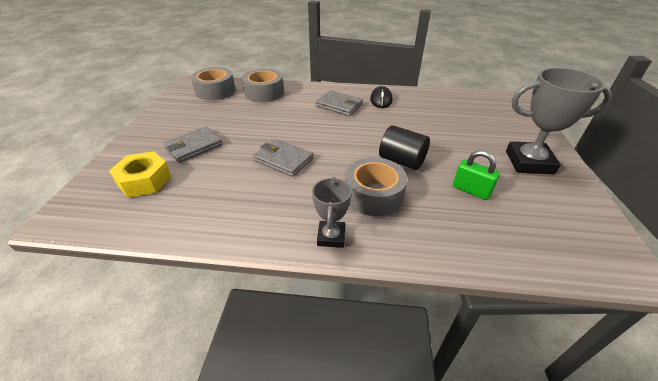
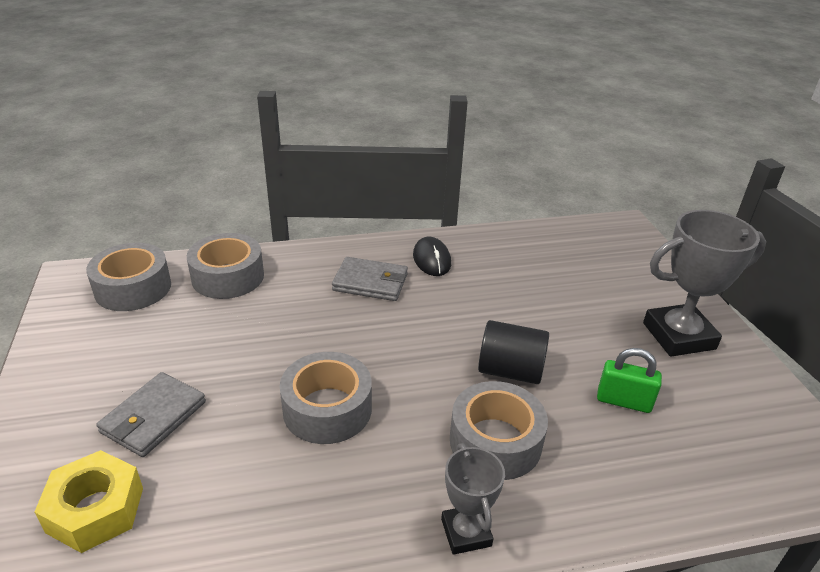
camera: 20 degrees left, 5 degrees down
grey wallet [253,139,313,177] -> grey tape [280,352,372,444]

